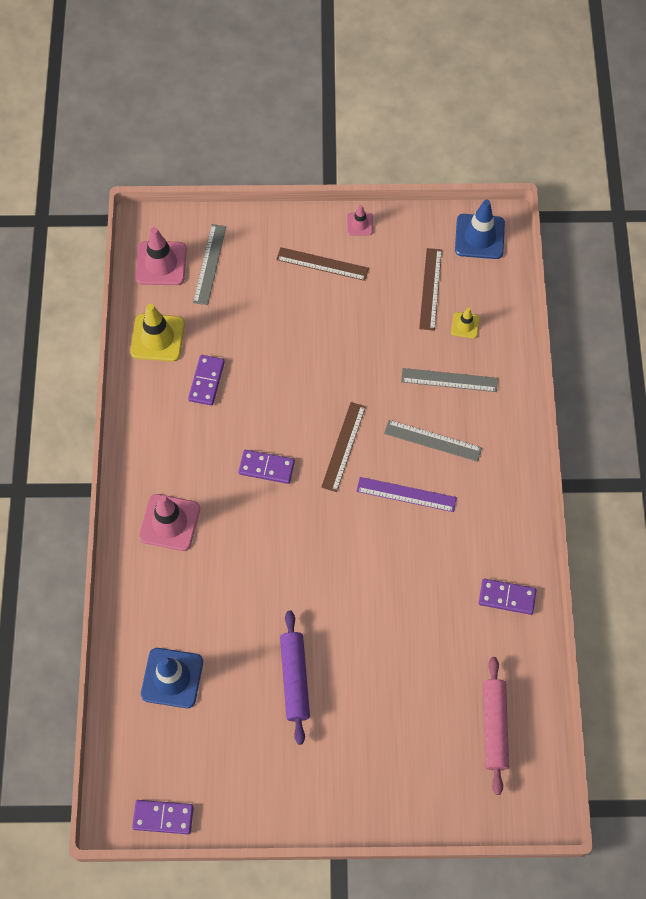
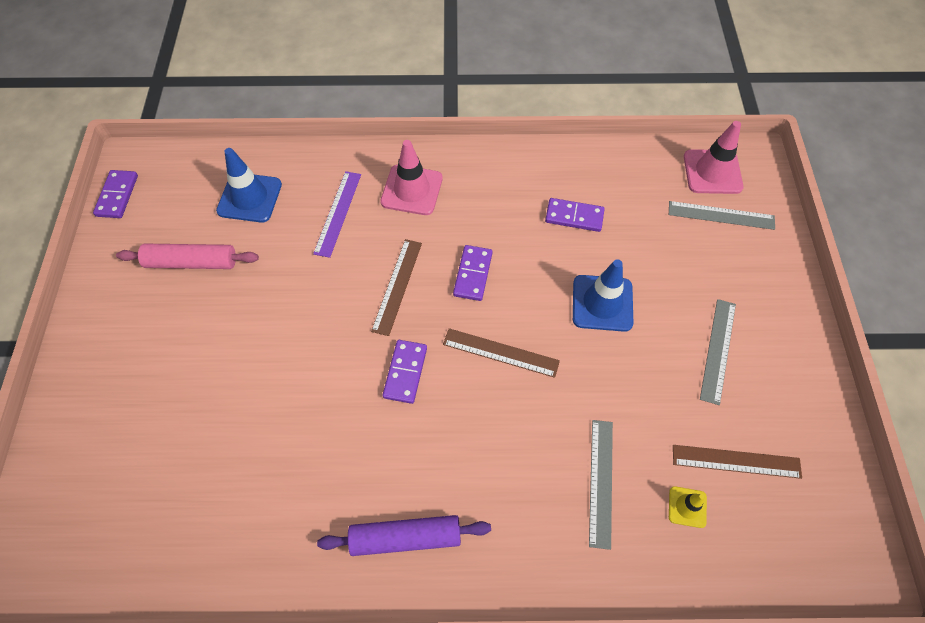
camera: 90 degrees right, 5 degrees down
yellow traffic cone [130,304,185,362] -> none
brown ruler [276,247,369,281] -> brown ruler moved to [371,239,422,336]
purple rolling pin [280,610,310,745] -> purple rolling pin moved to [317,515,491,556]
pink traffic cone [347,205,373,236] -> none
purple ruler [356,477,457,512] -> purple ruler moved to [313,171,361,258]
grey ruler [384,420,482,462] -> grey ruler moved to [700,299,736,405]
blue traffic cone [455,200,505,259] -> blue traffic cone moved to [573,259,633,332]
purple domino [479,579,536,615] -> purple domino moved to [383,340,427,404]
pink rolling pin [483,657,509,795] -> pink rolling pin moved to [116,244,259,269]

